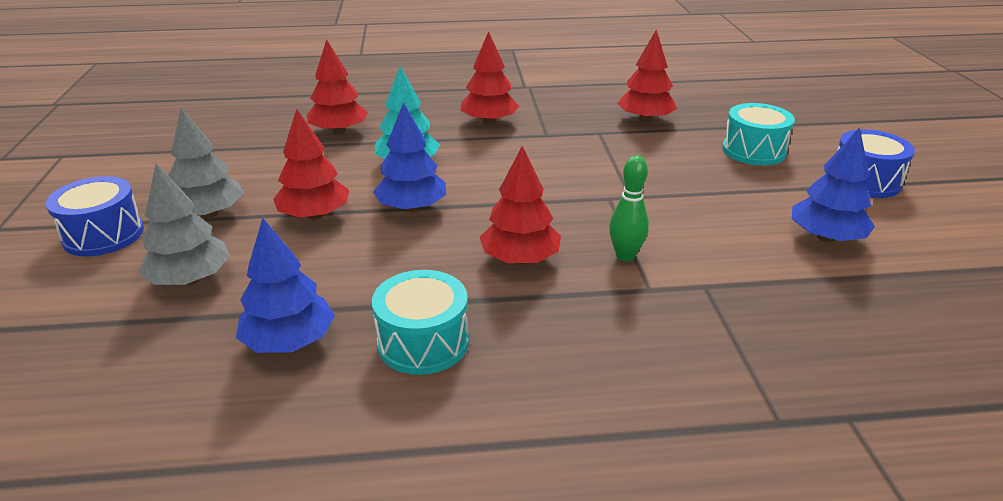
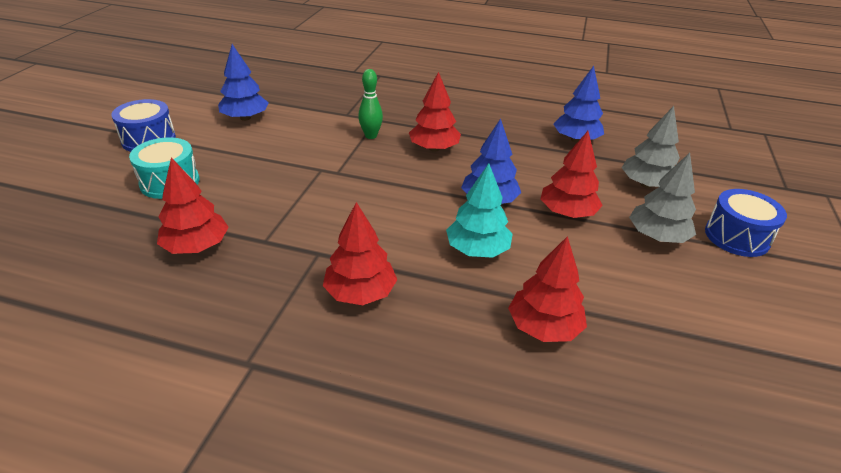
camera: 160 degrees left, 5 degrees up
turquoise drum [372,270,469,375] -> none

